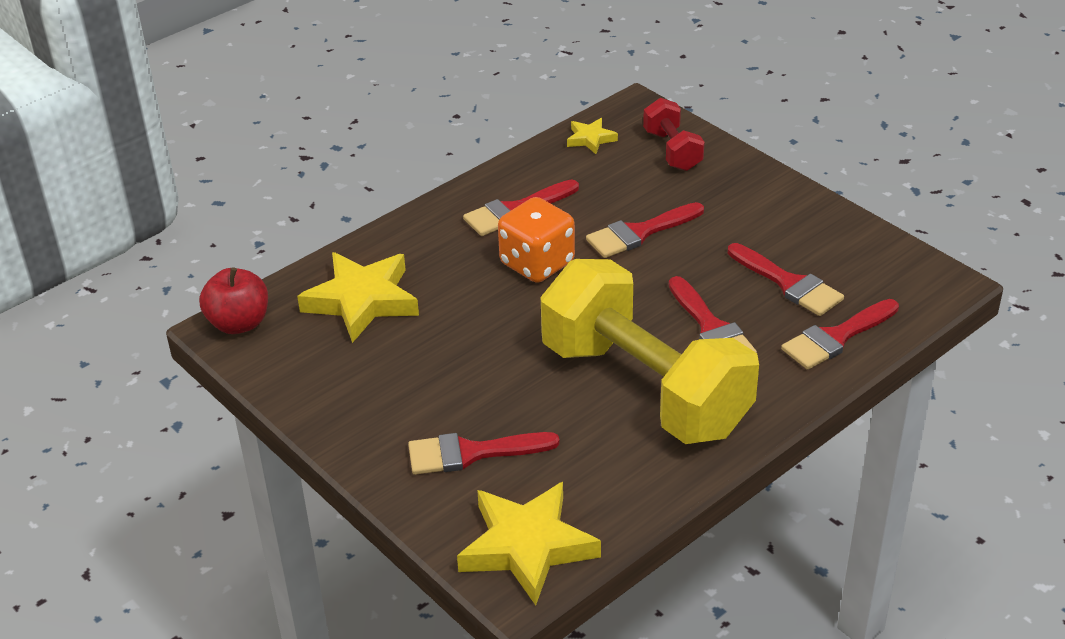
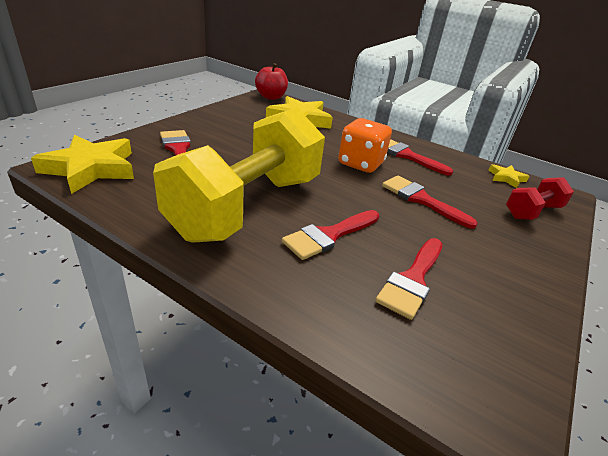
camera: 70 degrees right, 5 degrees down
red brush [781,299,899,370] -> none

